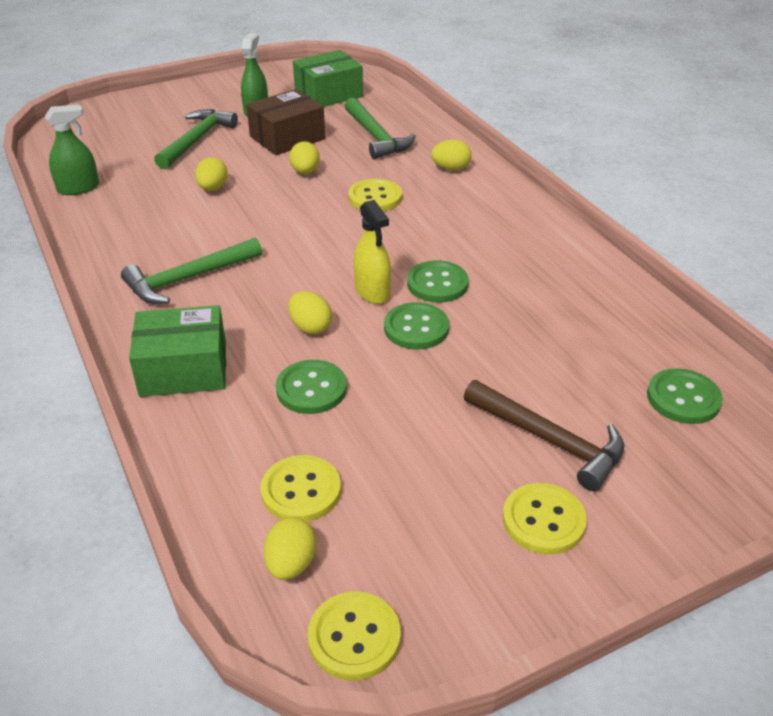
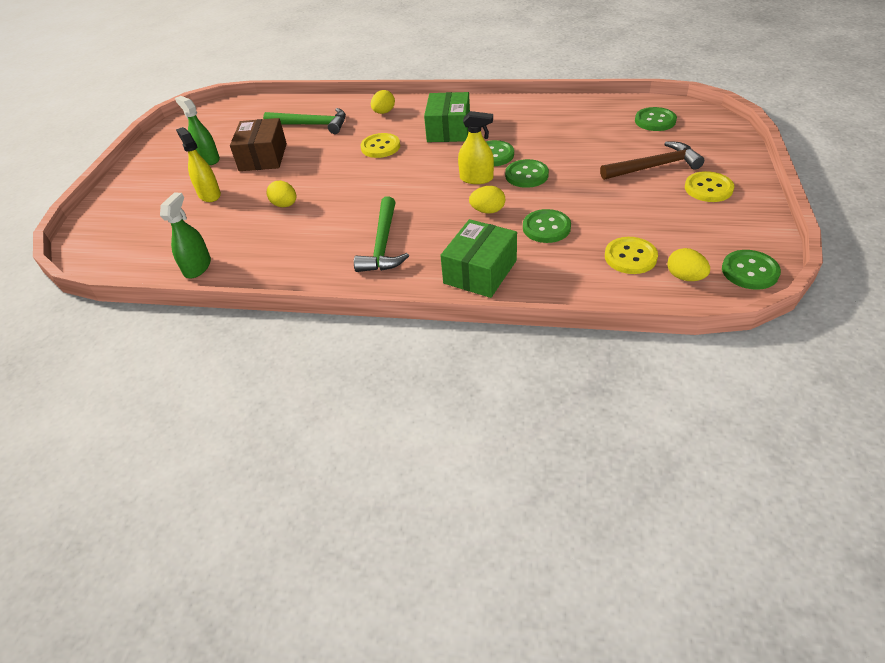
camera: 50 degrees left, 5 degrees up
green hammer [154,109,238,169] -> yellow spray bottle [176,127,221,202]
yellow egg [289,141,320,174] -> none
green box [293,50,363,107] -> green box moved to [424,92,470,142]
yellow button [308,591,401,681] -> green button [722,250,781,290]

